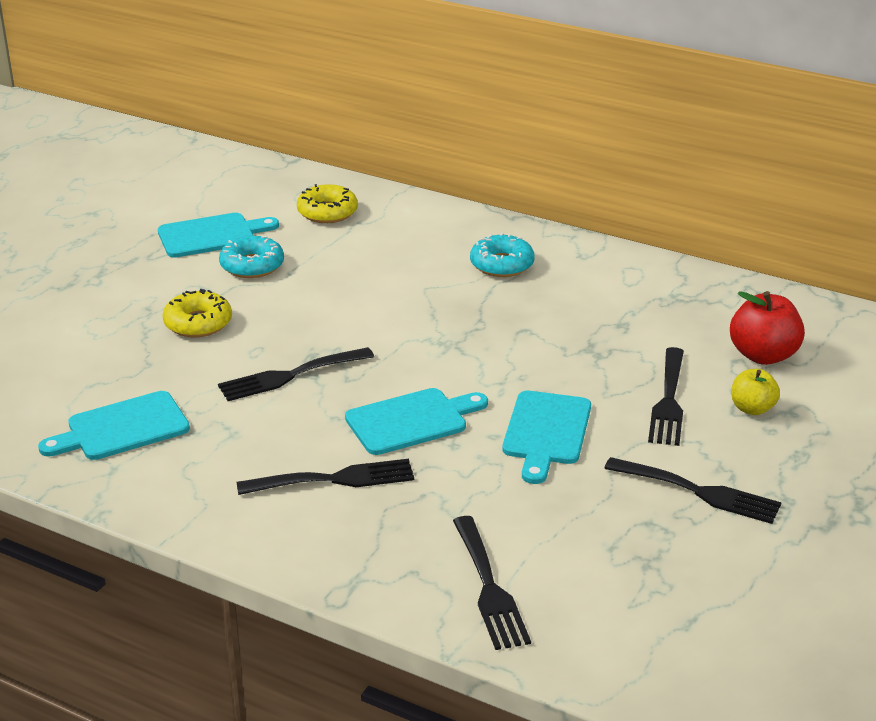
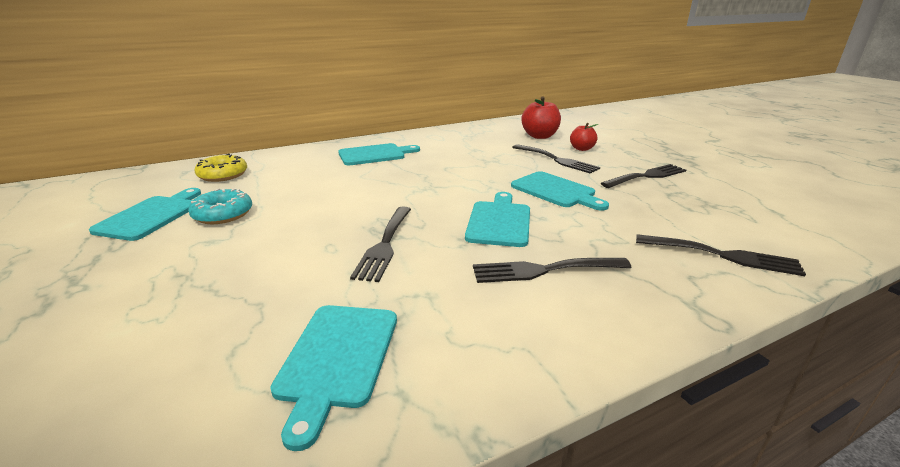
camera: 55 degrees left, 5 degrees down
yellow donut [162,289,232,337] -> none
black fork [237,459,414,495] -> black fork turned 120 degrees counterclockwise [473,258,631,283]
turquoise donut [470,233,535,277] -> turquoise cutting board [338,143,420,165]
yellow apple [731,369,780,415] -> red apple [570,123,598,151]

